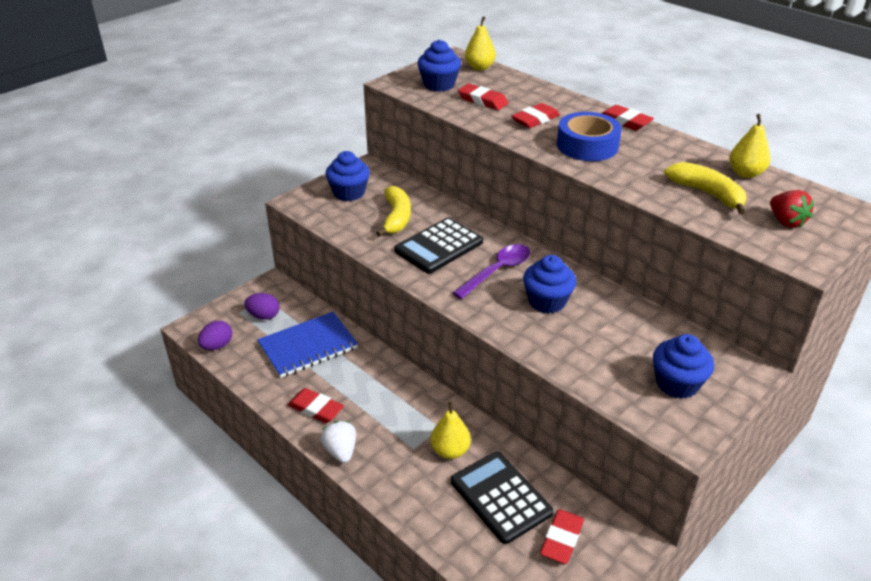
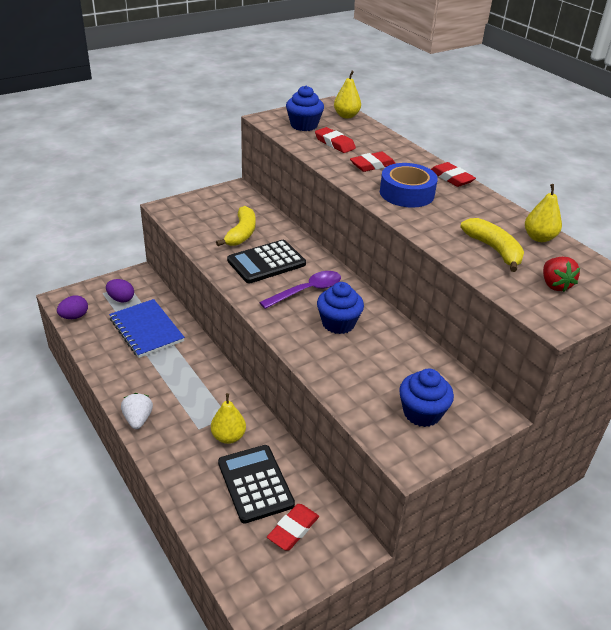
camera: 10 degrees right, 0 degrees up
blue notebook [257,312,358,378] -> blue notebook turned 75 degrees clockwise [109,299,185,358]
red eraser [288,388,344,423] -> none
blue cupcake [325,151,370,201] -> none

